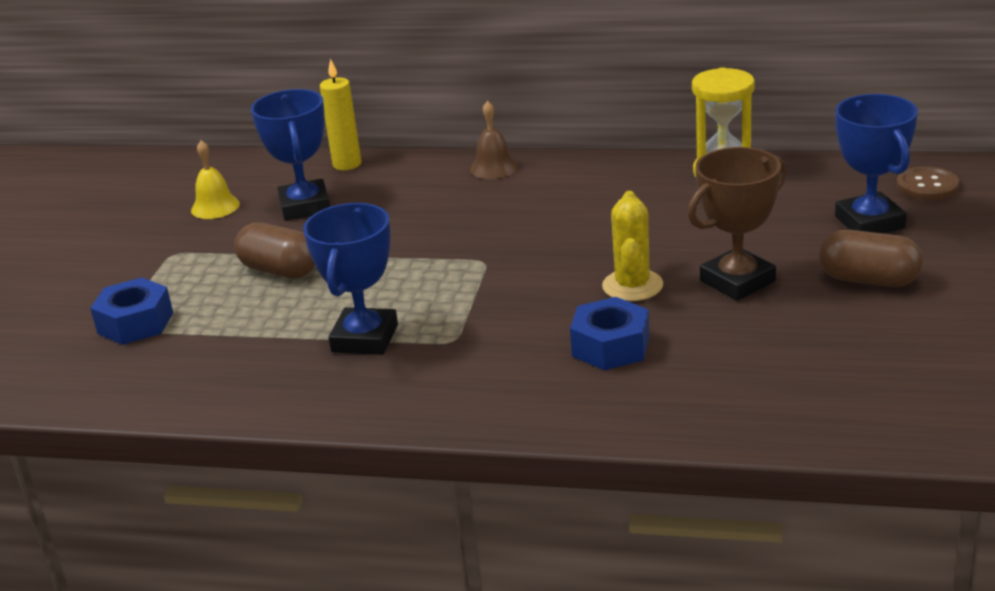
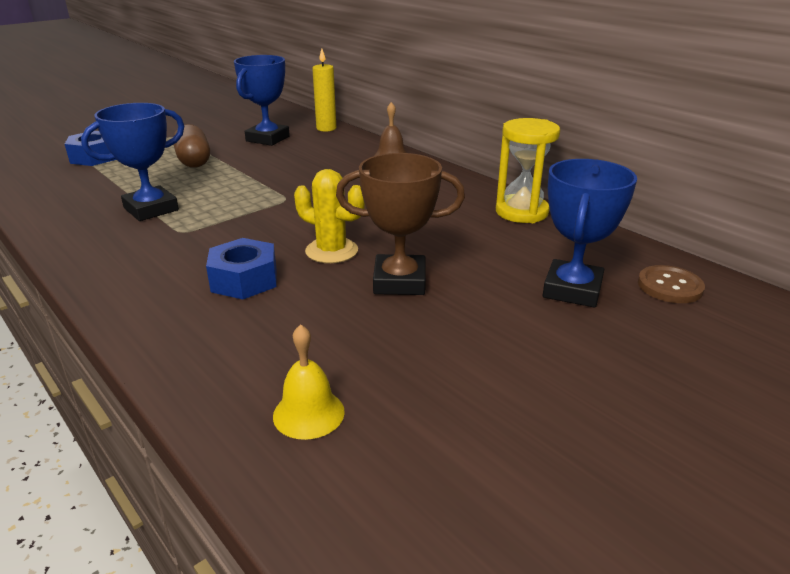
camera: 35 degrees right, 0 degrees up
yellow bell [191,140,240,219] -> yellow bell moved to [273,324,345,440]
yellow cactus [602,191,663,301] -> yellow cactus turned 75 degrees clockwise [294,169,365,263]
brown capsule [819,230,923,287] -> none

